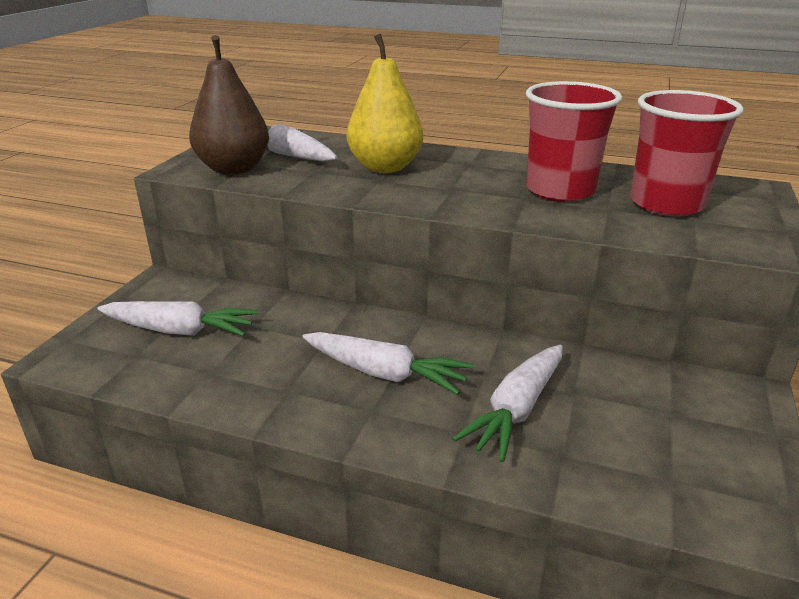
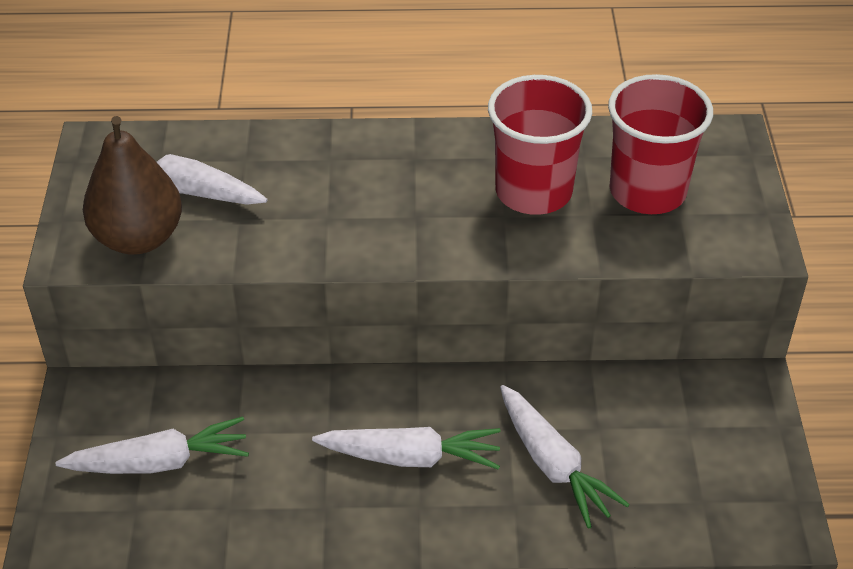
camera: 20 degrees left, 15 degrees up
yellow pear [347,33,423,173] -> none
white carrot [453,345,563,462] -> white carrot turned 45 degrees counterclockwise [500,385,630,529]

